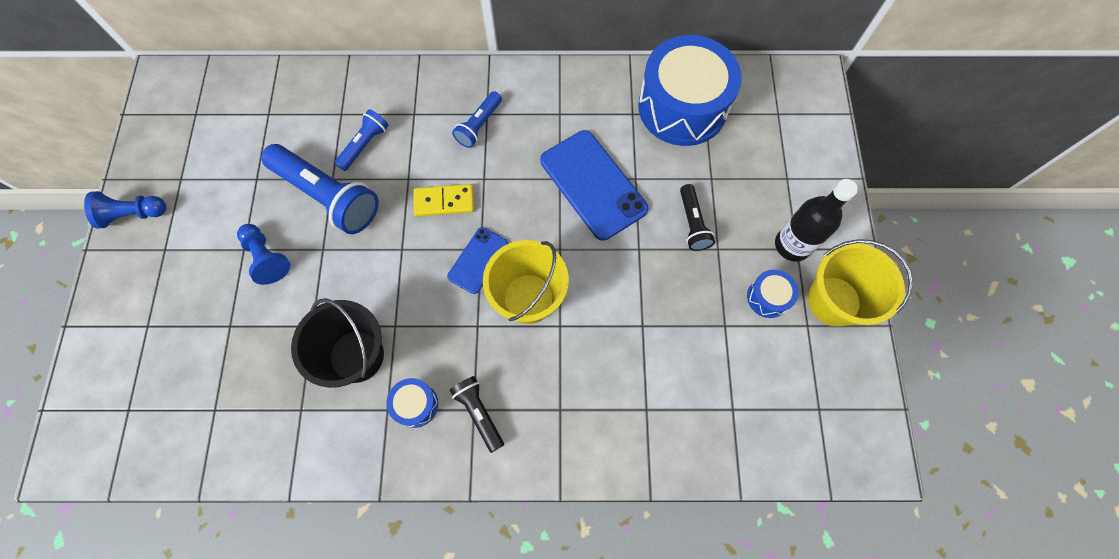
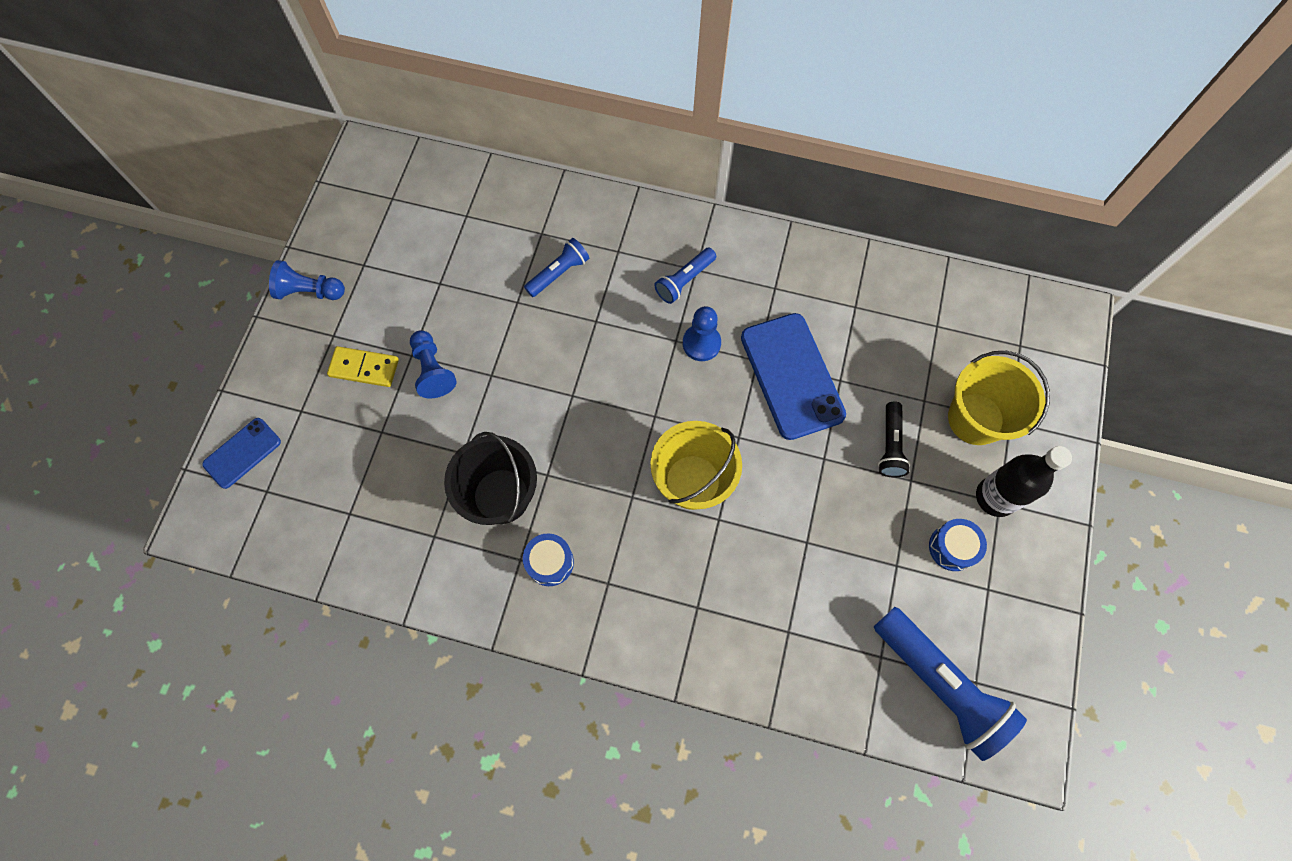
camera: 15 degrees right, 0 degrees up
blue flashlight [261,144,379,234] -> blue flashlight moved to [874,607,1027,761]
yellow domino [414,184,474,217] -> yellow domino moved to [327,346,399,387]
blue phone [447,227,508,294] -> blue phone moved to [202,418,281,489]
black flashlight [450,376,504,453] -> none
blue drum [638,35,742,146] -> none
yellow bucket [808,239,913,327] -> yellow bucket moved to [948,351,1050,445]
none -> blue pawn [683,306,721,361]

